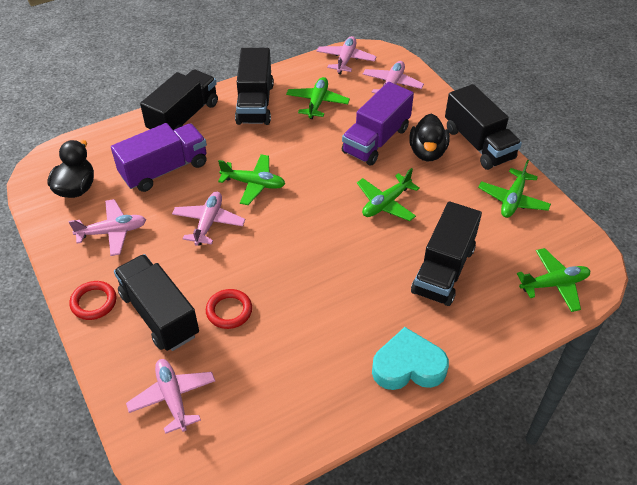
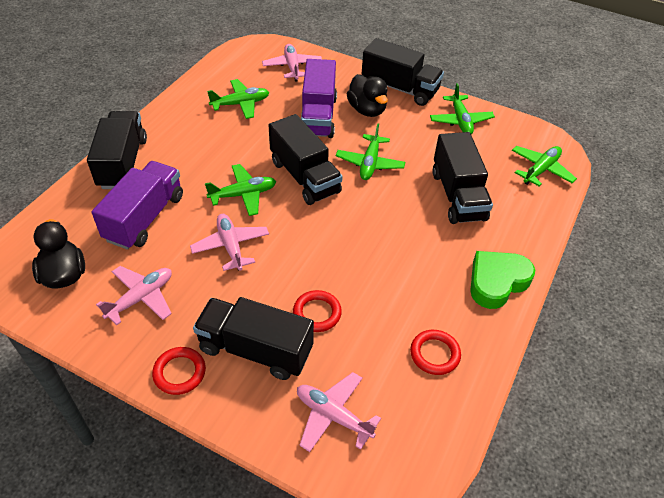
camera: 35 degrees left, 0 degrees up
black truck [235,48,274,125] -> black truck moved to [269,114,343,205]
green plane [286,77,350,119] -> green plane turned 90 degrees clockwise [207,79,269,119]
pink plane [317,36,377,74] -> none
turquoise heart [372,327,449,390] -> green heart [470,251,535,309]
none -> red ring [410,330,461,375]

